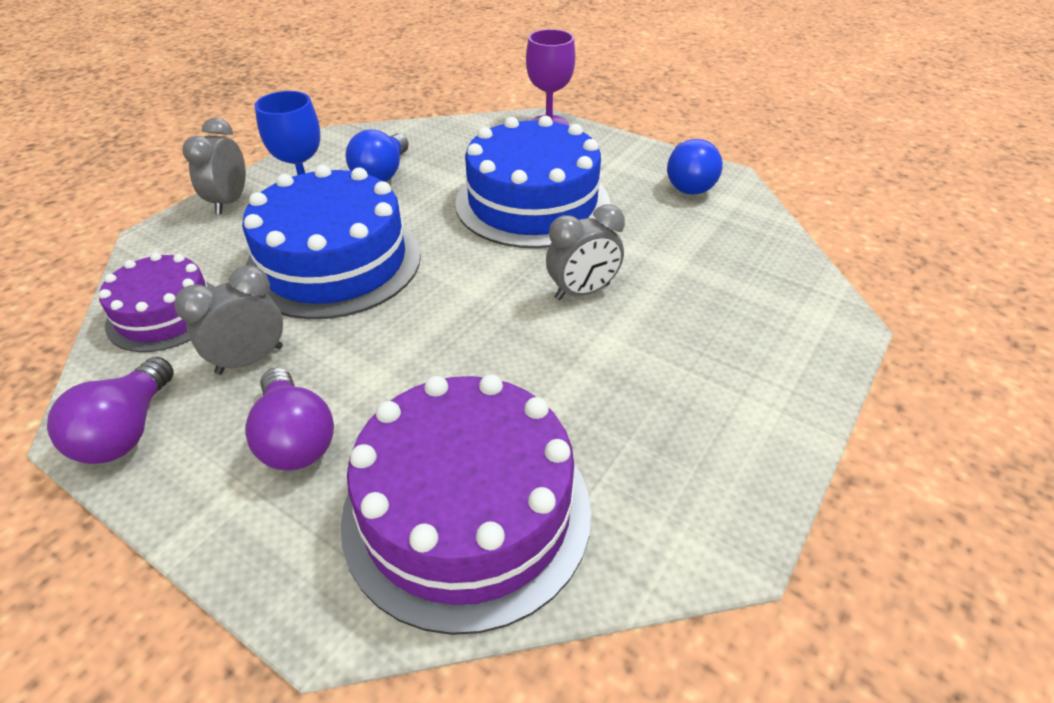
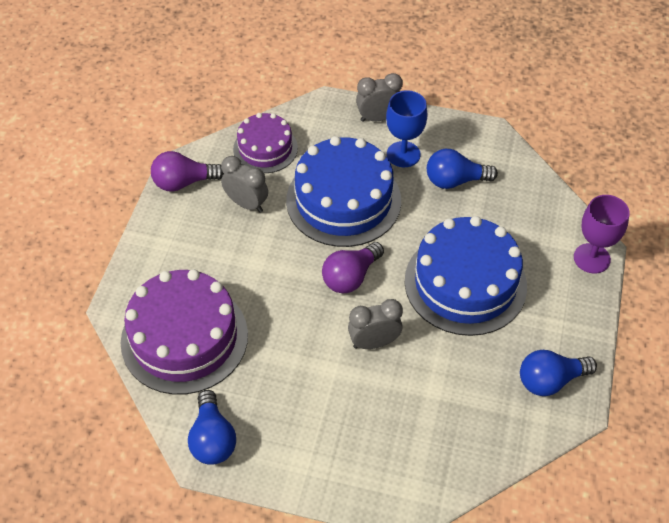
camera: 70 degrees right, 10 degrees up
purple light bulb [245,368,334,470] -> purple light bulb moved to [322,242,384,294]
grey clock [546,205,625,300] -> grey clock turned 120 degrees clockwise [348,299,403,349]
none -> blue light bulb [188,390,236,465]

